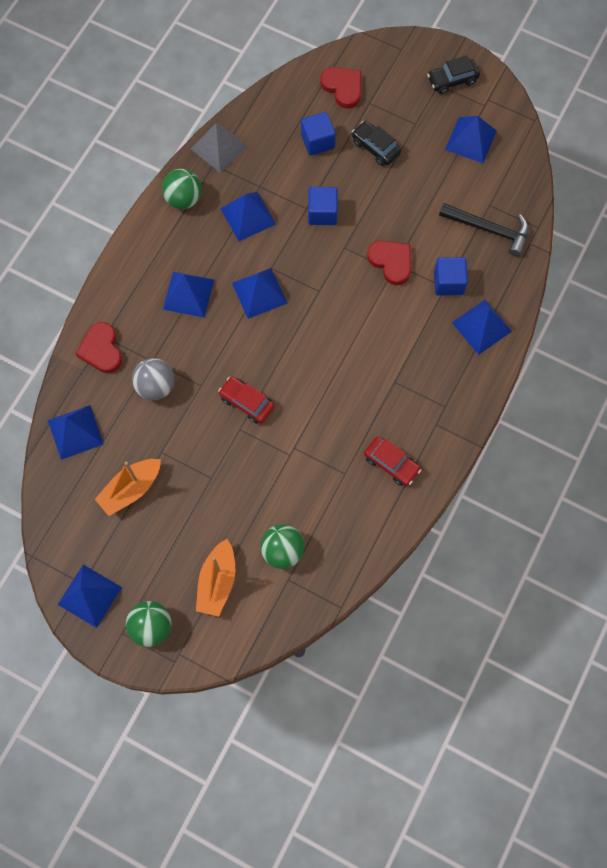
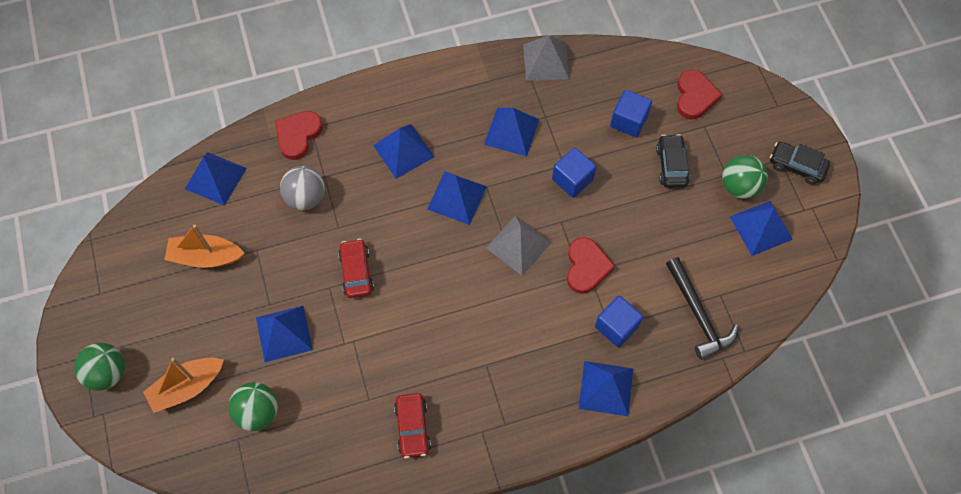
camera: 45 degrees right, 5 degrees down
blue pyramid [57,565,122,628] -> blue pyramid moved to [256,306,313,362]
green ball [162,169,202,209] -> green ball moved to [722,155,768,199]
none -> grey pyramid [486,215,551,276]

